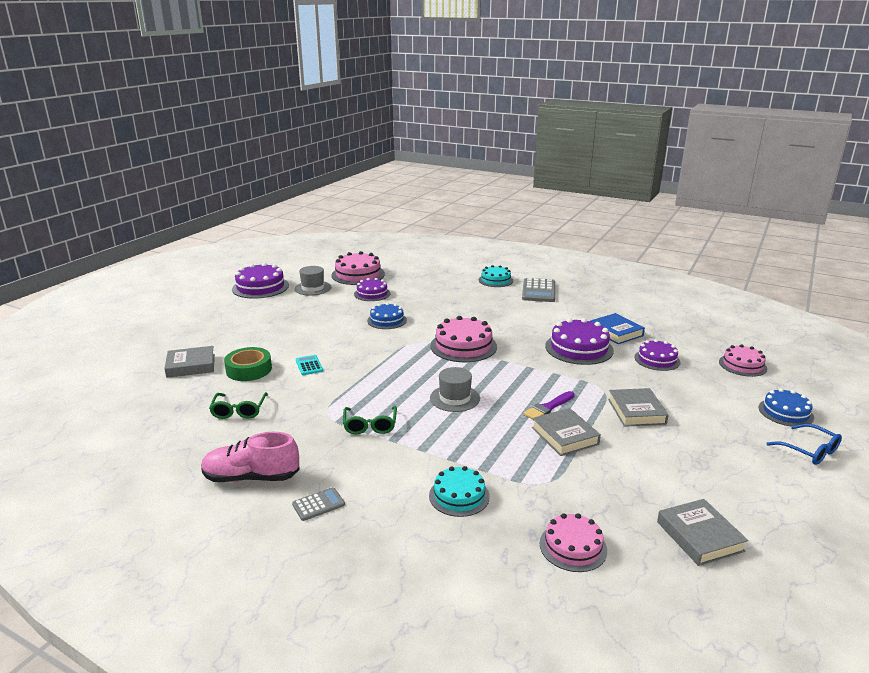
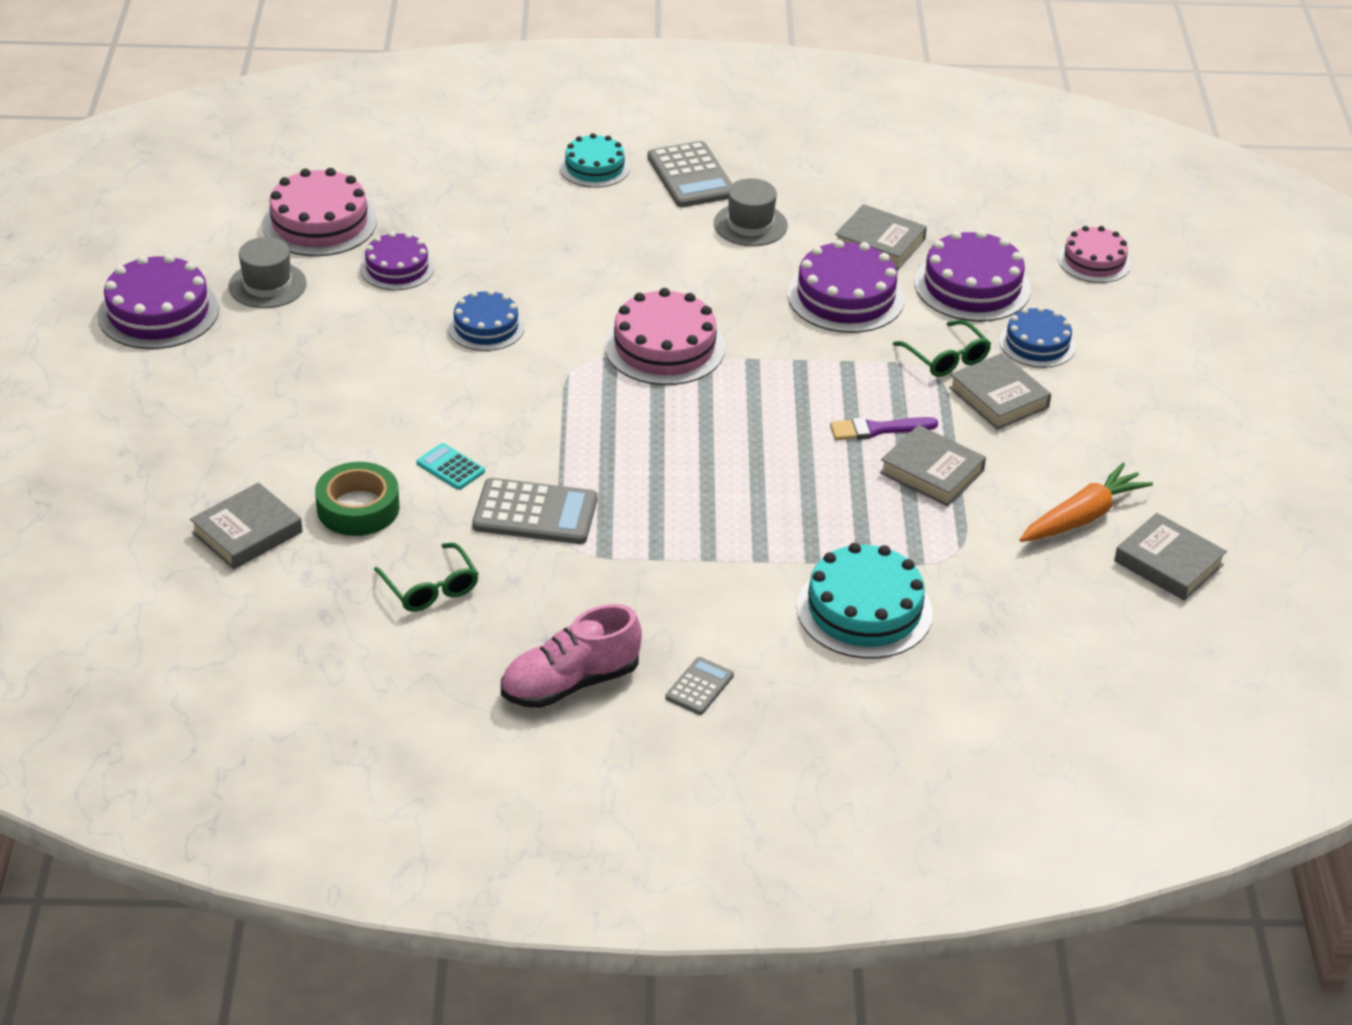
camera: 30 degrees left, 15 degrees up
green glasses [343,406,397,434] -> green glasses moved to [893,320,991,377]
turquoise cake [429,466,490,517] -> turquoise cake [797,543,933,659], size x1.57
grey hat [430,367,480,412] -> grey hat moved to [714,178,788,246]
purple brush [523,391,575,420] -> purple brush turned 60 degrees clockwise [830,417,938,440]
pink cake [540,513,607,572] -> none
blue book [590,313,645,344] -> grey book [835,204,927,270]
purple cake [634,339,681,371] -> purple cake [915,230,1031,322], size x1.57
blue cake [759,388,814,426] -> blue cake moved to [999,306,1076,368]
blue glasses [767,424,842,465] -> none
none -> grey calculator [472,478,597,544]
none -> orange carrot [1020,463,1153,542]

